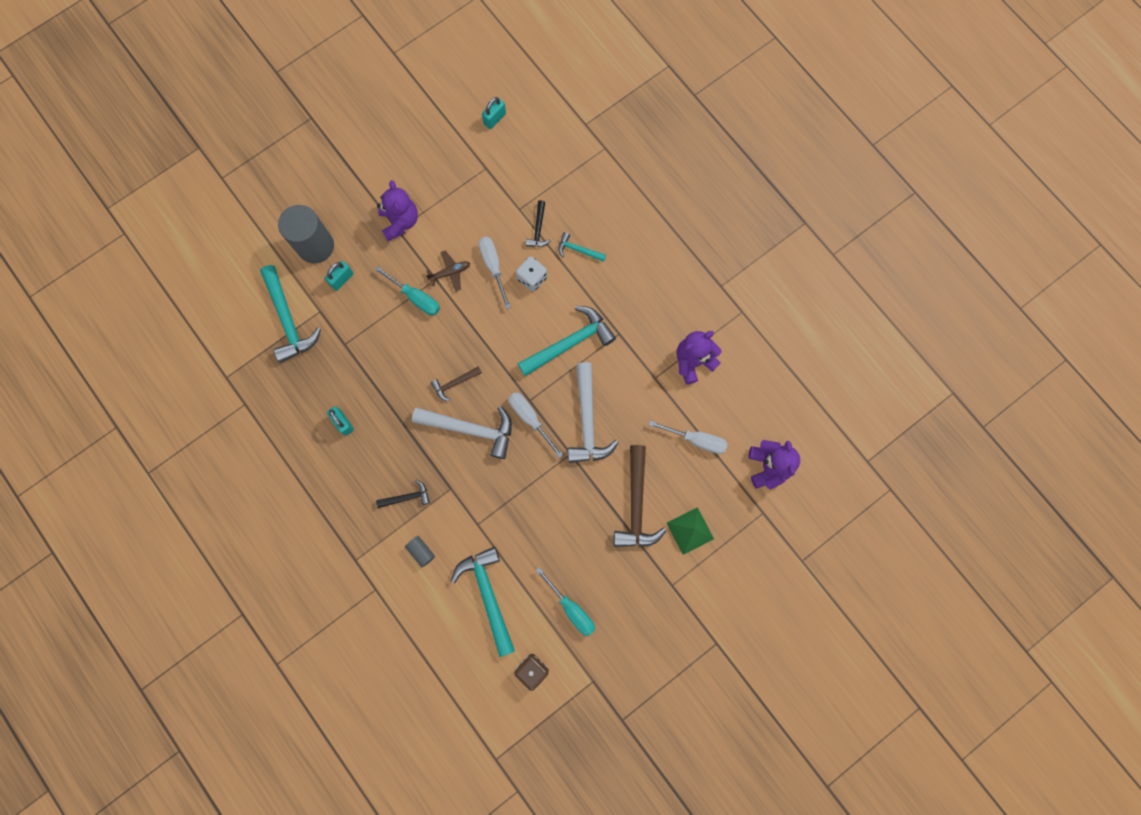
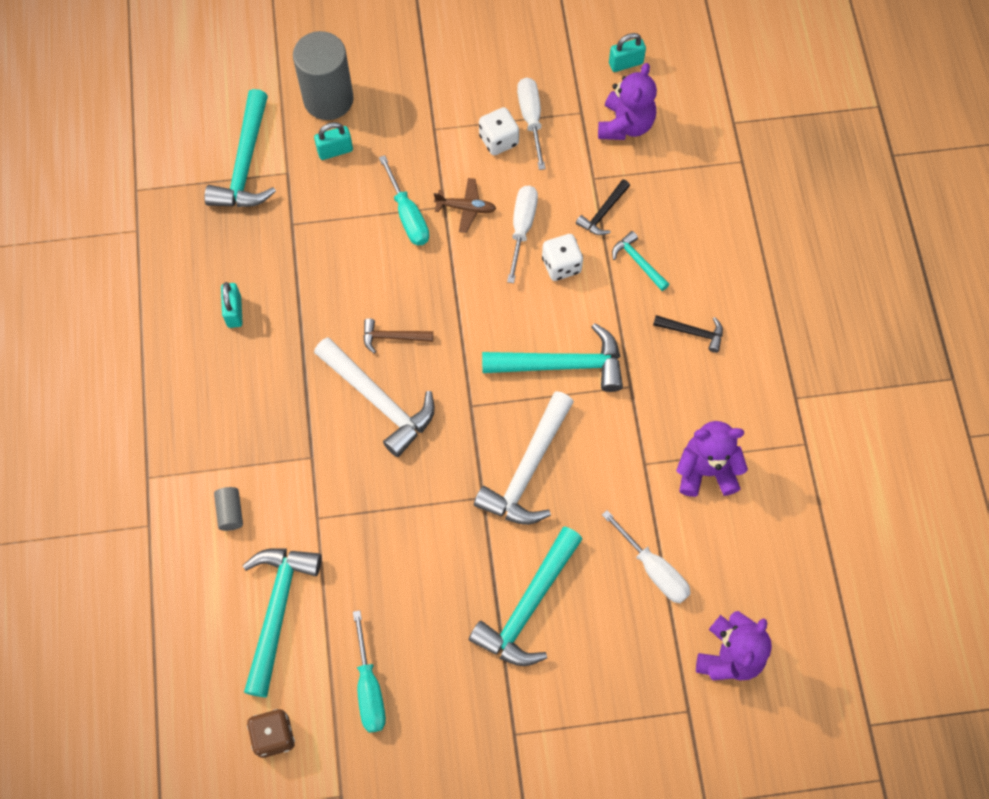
camera: 30 degrees right, 10 degrees down
black hammer [376,480,430,508] -> black hammer moved to [653,315,723,353]
purple teddy bear [377,180,418,241] -> purple teddy bear moved to [598,63,657,140]
white screwdriver [508,392,563,458] -> white screwdriver moved to [517,78,546,170]
brown hammer [614,445,666,547] -> turquoise hammer [469,527,582,666]
green pyramid [667,507,714,555] -> none
none -> white dice [479,107,519,155]

